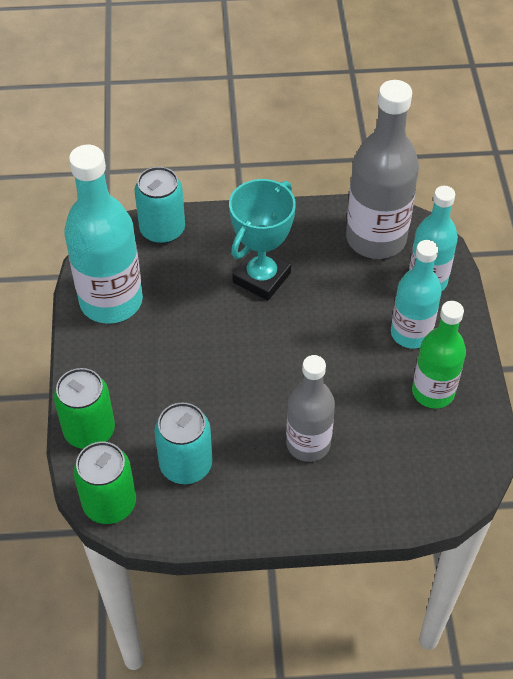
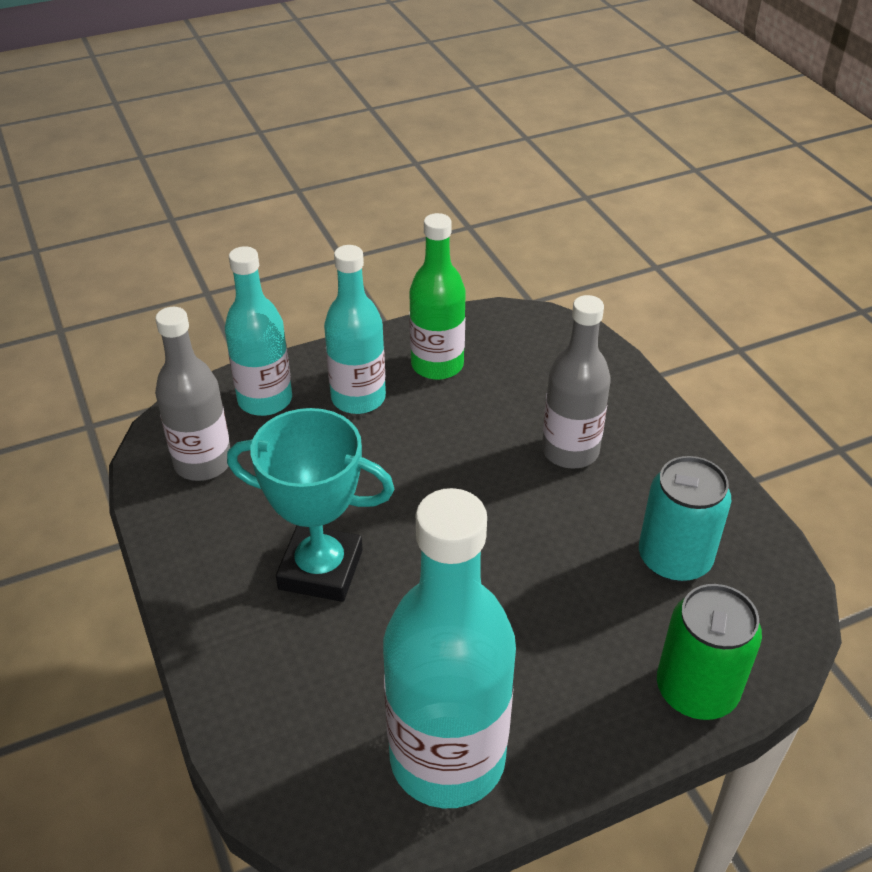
camera: 110 degrees left, 10 degrees down
green can [73,442,136,524] -> none
turquoise can [135,167,185,244] -> none
grey bottle [346,80,419,259] -> grey bottle [155,307,230,481], size x0.64

